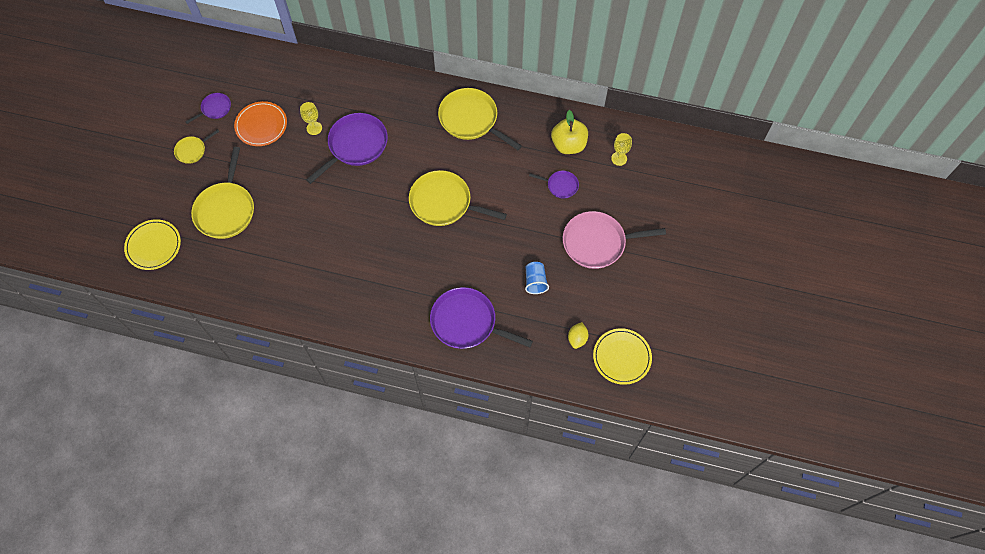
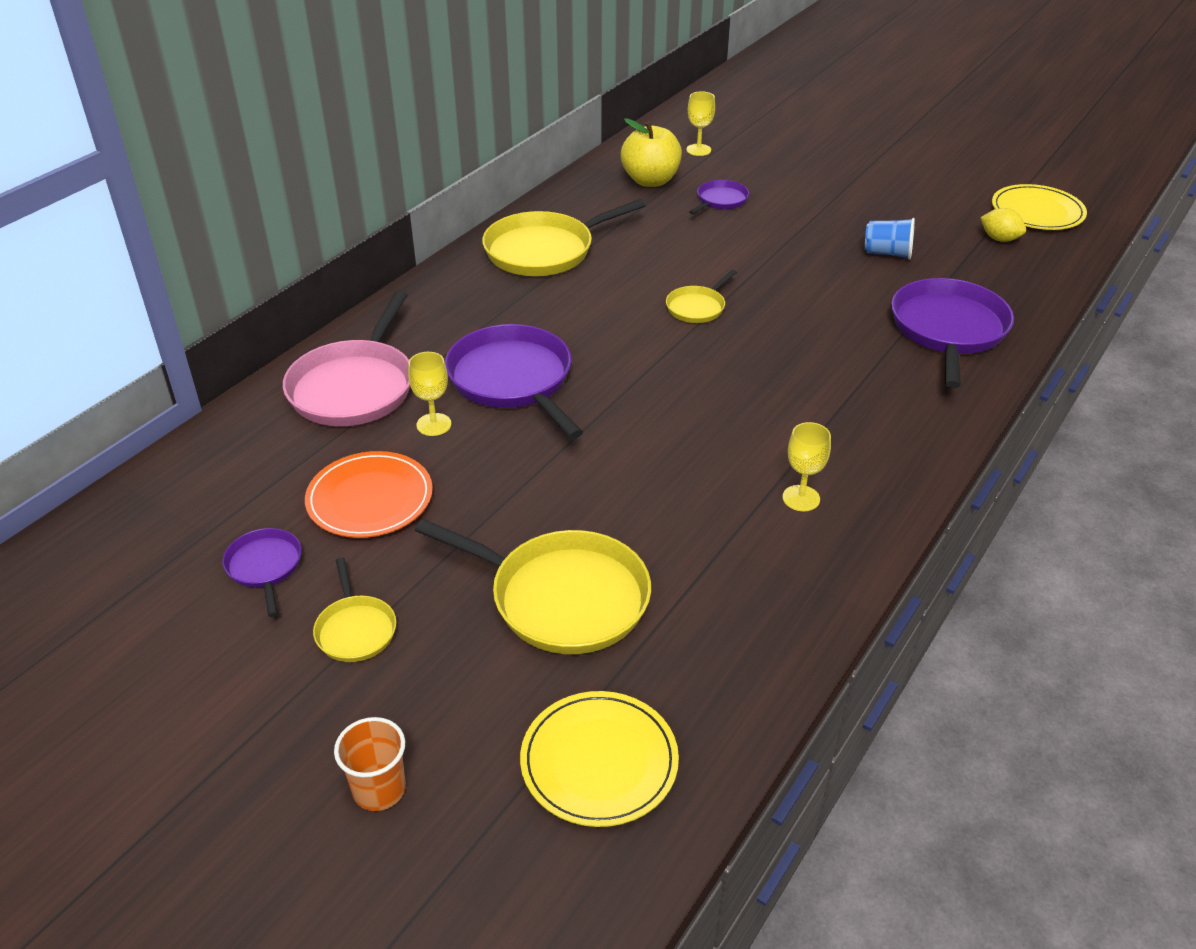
camera: 70 degrees left, 25 degrees down
yellow pan [409,170,507,226] -> yellow pan [666,270,737,323], size x0.51
purple pan [430,287,533,349] -> purple pan turned 150 degrees clockwise [892,278,1014,388]
pink pan [563,211,666,269] -> pink pan moved to [283,291,410,426]
none -> orange cup [334,717,406,811]
none -> yellow goblet [782,422,831,511]

